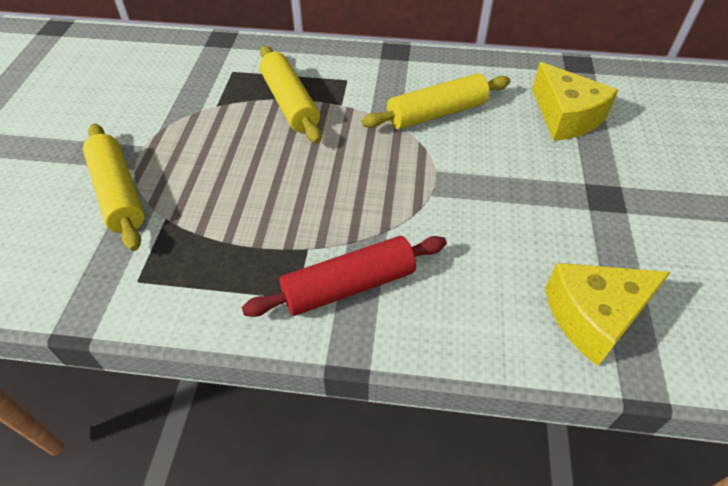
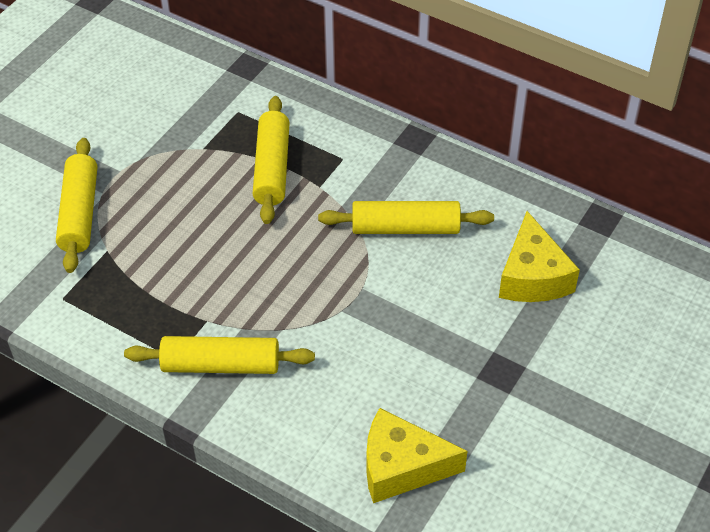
camera: 25 degrees right, 0 degrees up
red rolling pin [241,236,447,317] -> yellow rolling pin [124,336,315,374]

